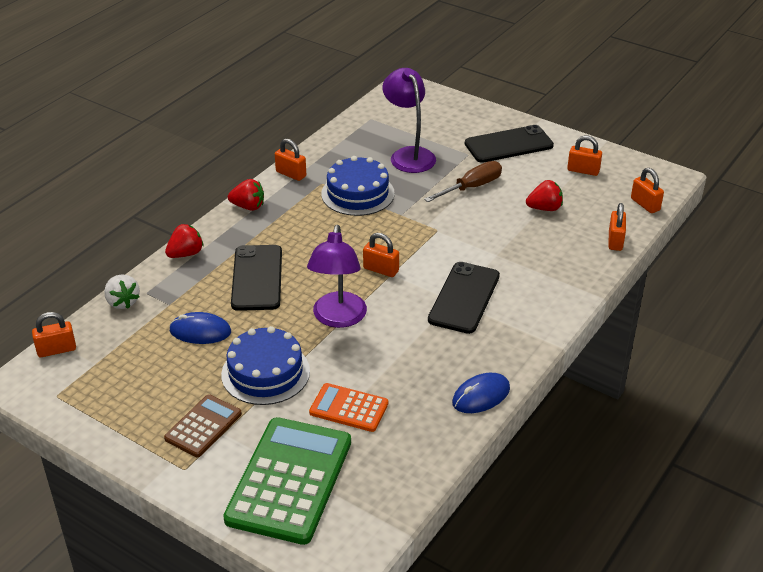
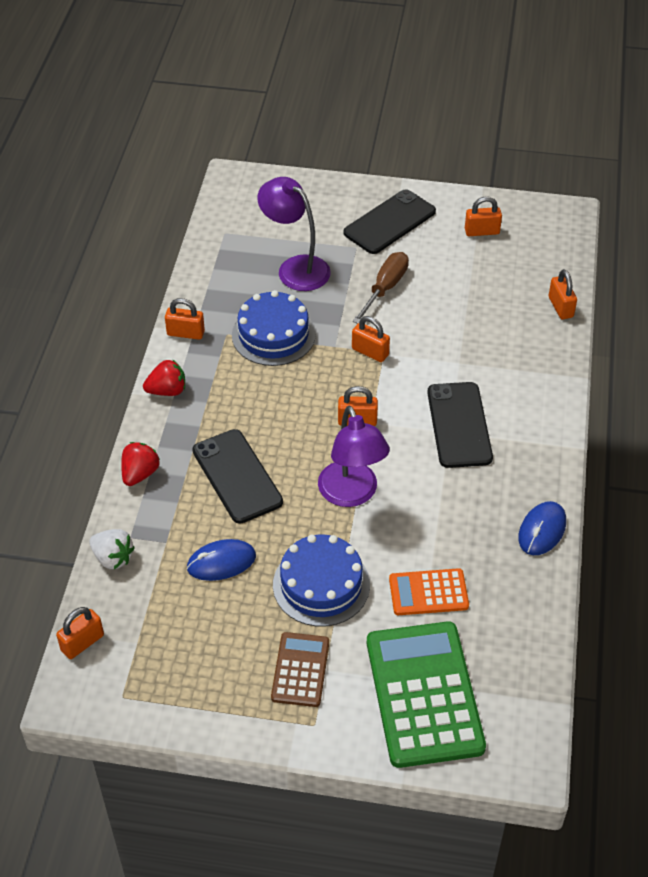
camera: 25 degrees left, 10 degrees up
red strawberry [526,180,563,211] -> none
orange padlock [631,168,664,213] -> orange padlock moved to [352,316,390,362]

